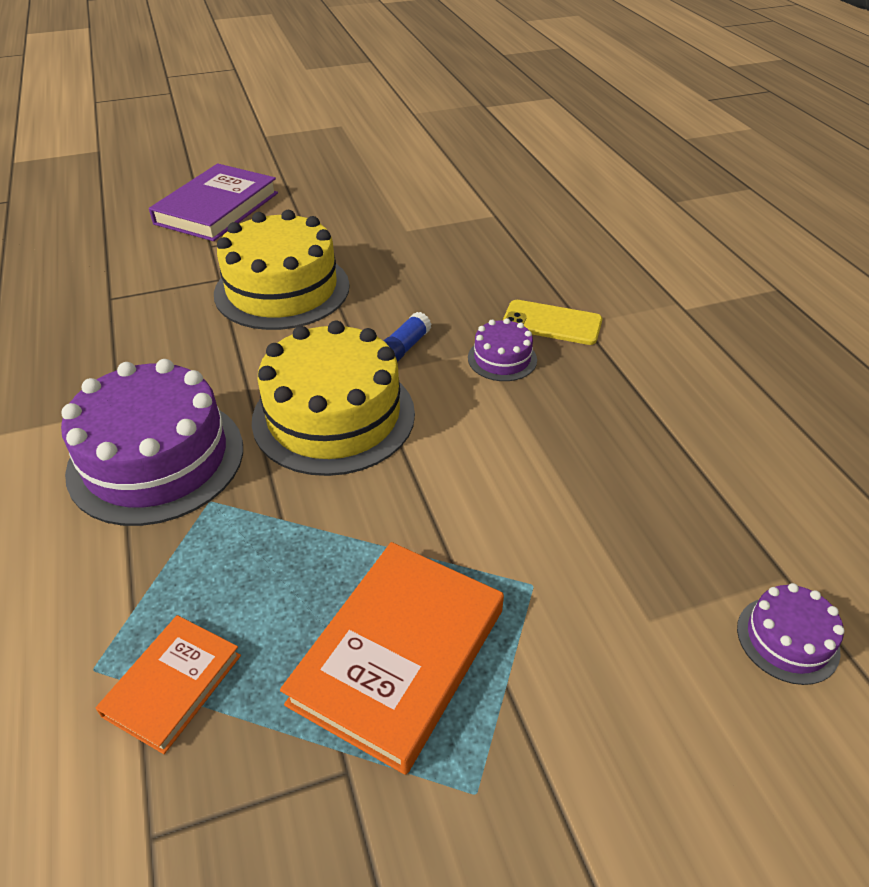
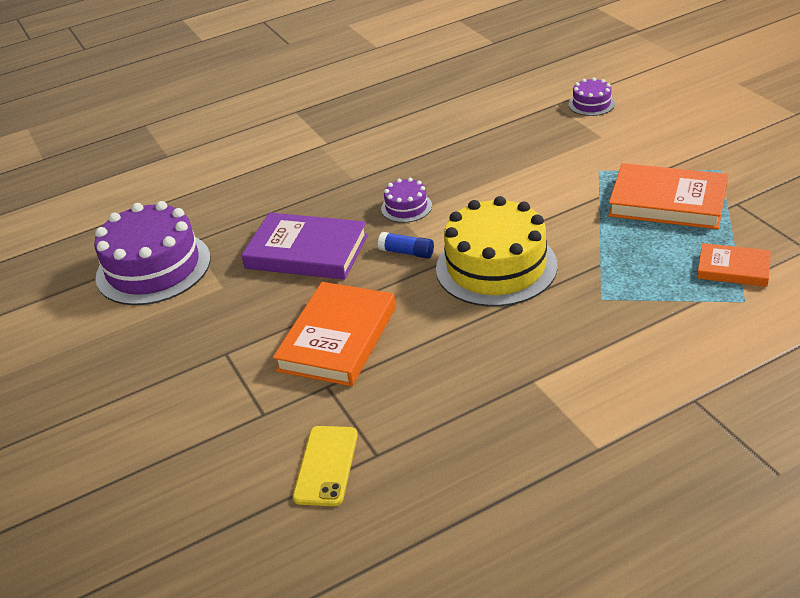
camera: 95 degrees left, 5 degrees down
purple cake [61,359,243,526] -> purple cake moved to [94,201,211,305]
purple book [149,163,278,241] -> purple book moved to [241,212,368,280]
yellow cake [214,210,350,330] -> orange book [273,282,396,386]
yellow phone [503,300,602,345] -> yellow phone moved to [293,426,358,506]

